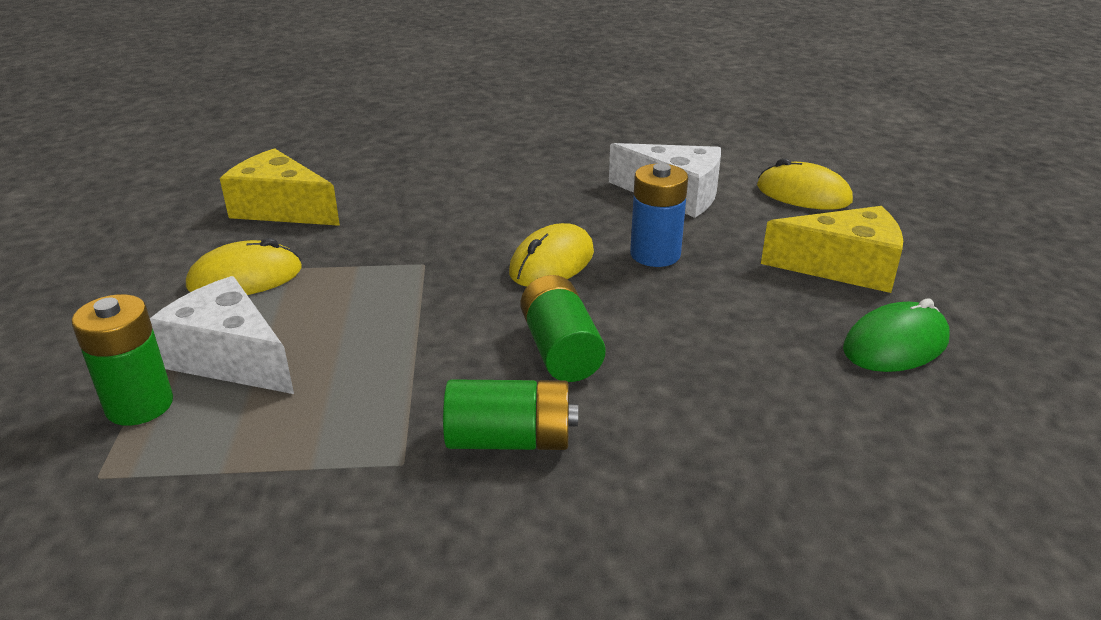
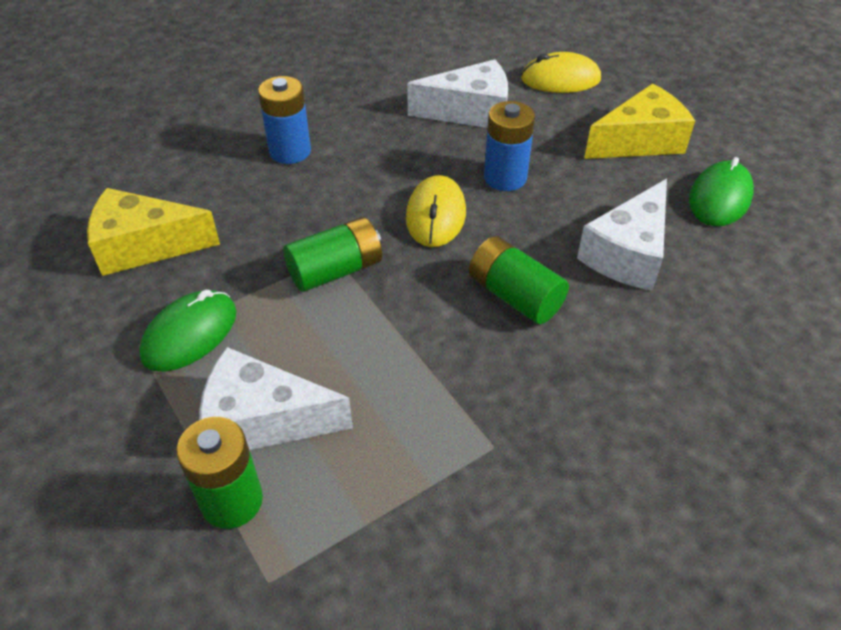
camera: 30 degrees left, 15 degrees up
yellow mouse [186,238,302,295] -> green mouse [139,290,237,371]
green battery [443,379,578,450] -> green battery moved to [283,217,382,292]
none -> blue battery [258,76,311,164]
none -> white cheese [577,179,667,291]

